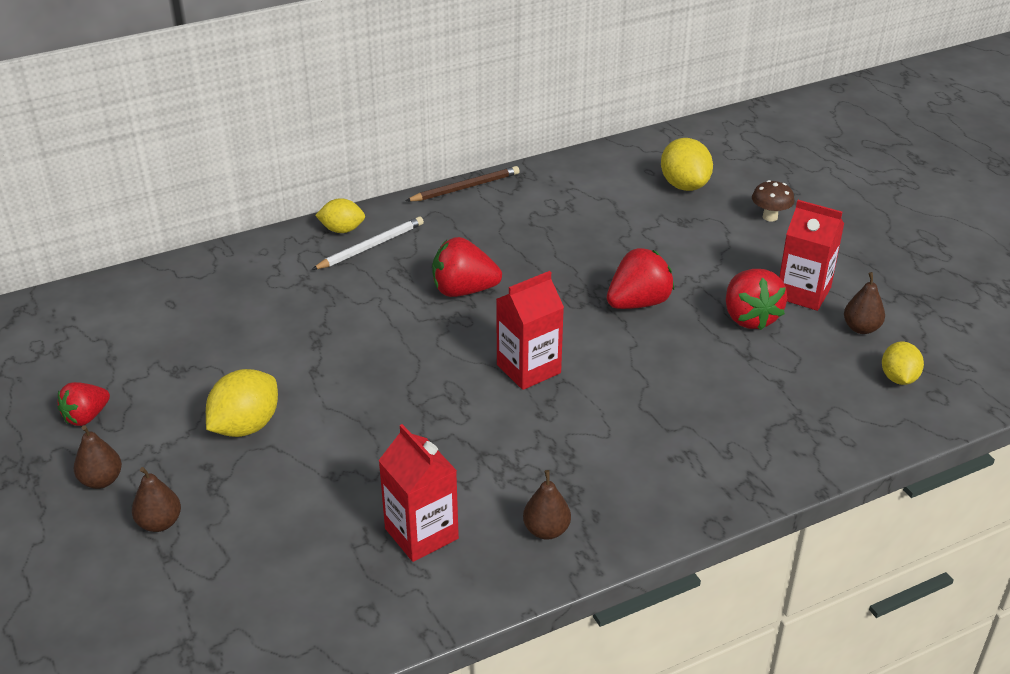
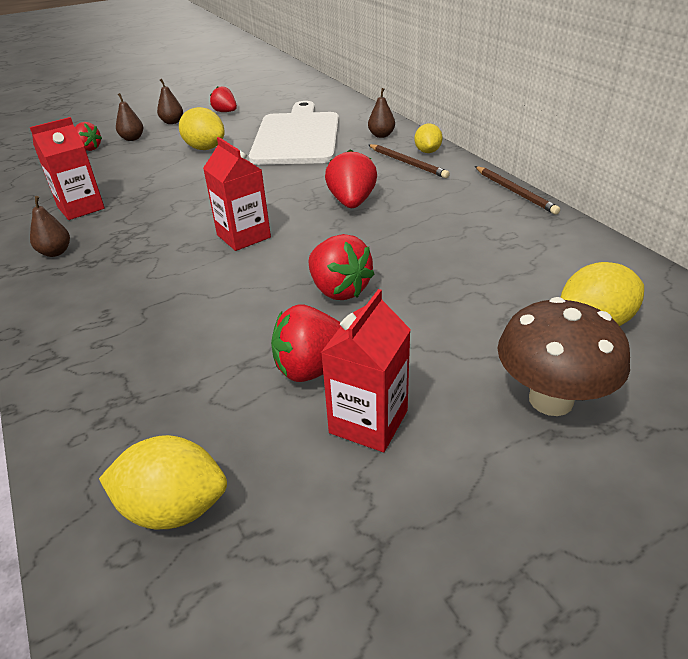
camera: 90 degrees right, 0 degrees up
white pencil [312,217,424,270] -> brown pencil [369,144,450,178]
brown mushroom [752,180,795,222] -> brown mushroom [498,297,630,416], size x1.93
brown pear [844,272,885,334] -> brown pear moved to [368,88,395,138]
yellow lemon [882,341,924,385] -> yellow lemon [99,435,227,529], size x1.52
none -> red strawberry [75,122,102,151]
none -> white cutting board [249,101,339,165]

